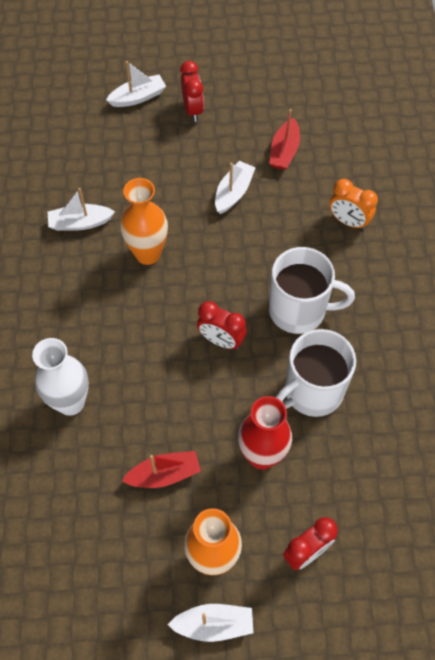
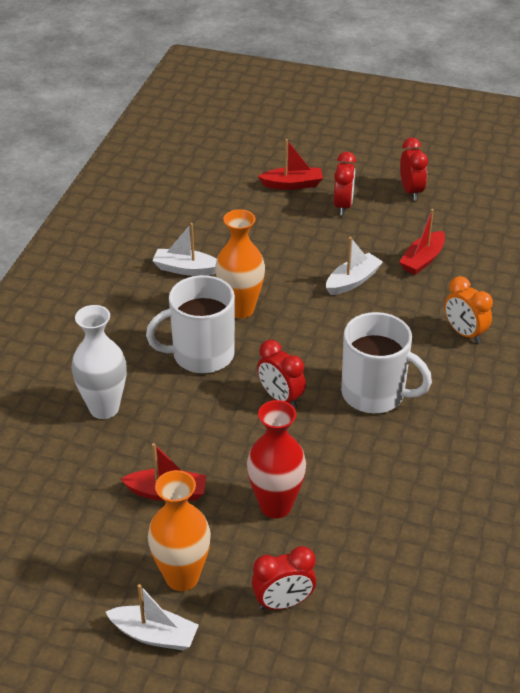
camera: 20 degrees right, 20 degrees down
white boat [106,61,166,107] -> red boat [258,139,323,190]
white mug [275,329,356,417] -> white mug moved to [146,275,235,373]
none -> red clock [400,138,428,200]

